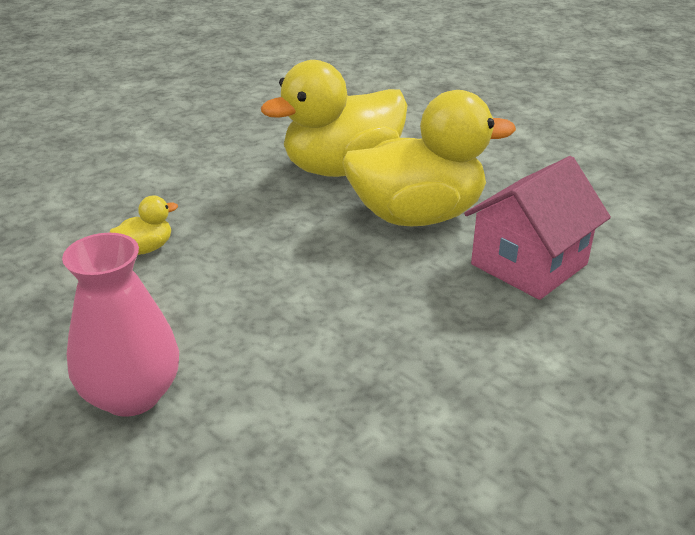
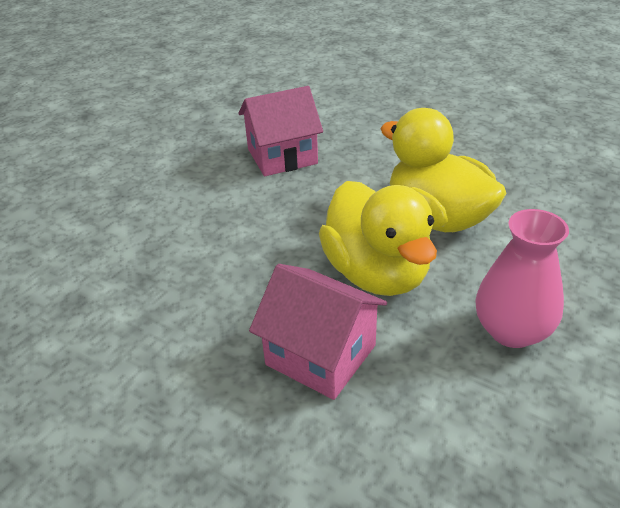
camera: 80 degrees right, 5 degrees up
pink vase [62,233,179,417] -> pink vase moved to [476,209,569,348]
yellow duck [109,196,178,255] -> pink house [239,86,323,176]

